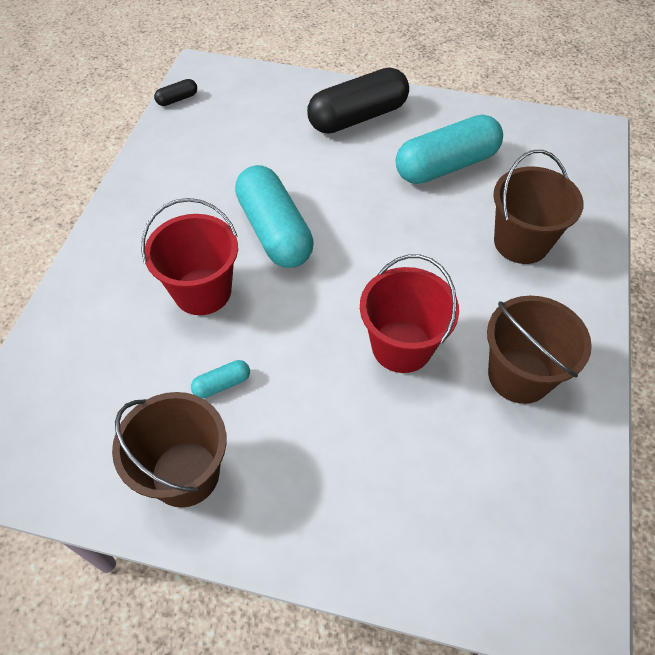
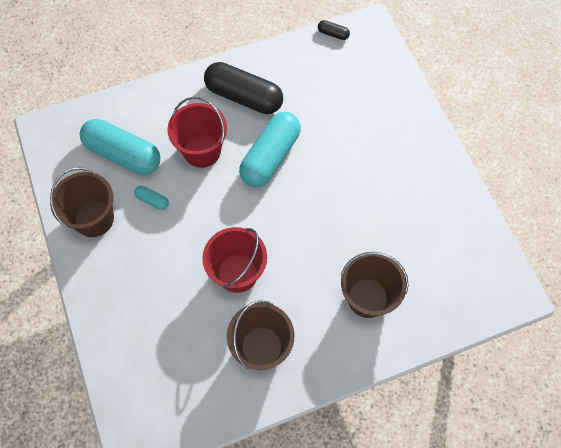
camera: 55 degrees right, 10 degrees up
black capsule [307,68,409,134] -> black capsule moved to [204,62,283,114]
turquoise capsule [396,114,503,184] -> turquoise capsule moved to [80,119,161,175]

